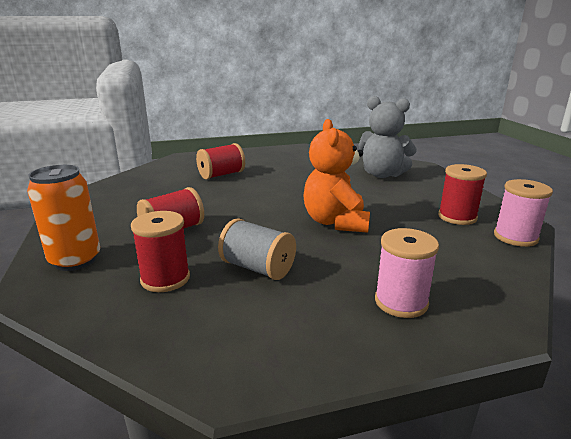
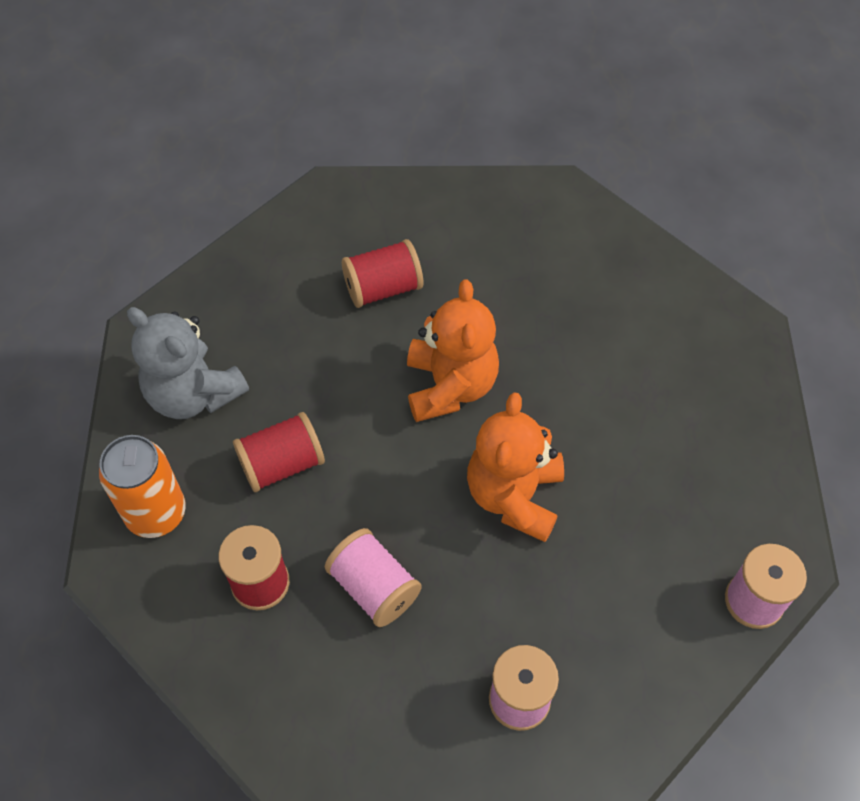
camera: 15 degrees right, 35 degrees up
grey spool [218,218,296,280] -> pink spool [325,528,422,627]
grey teddy bear [358,96,417,178] -> grey teddy bear moved to [127,307,249,419]
red spool [438,164,487,225] -> none
none -> orange teddy bear [407,280,499,422]

